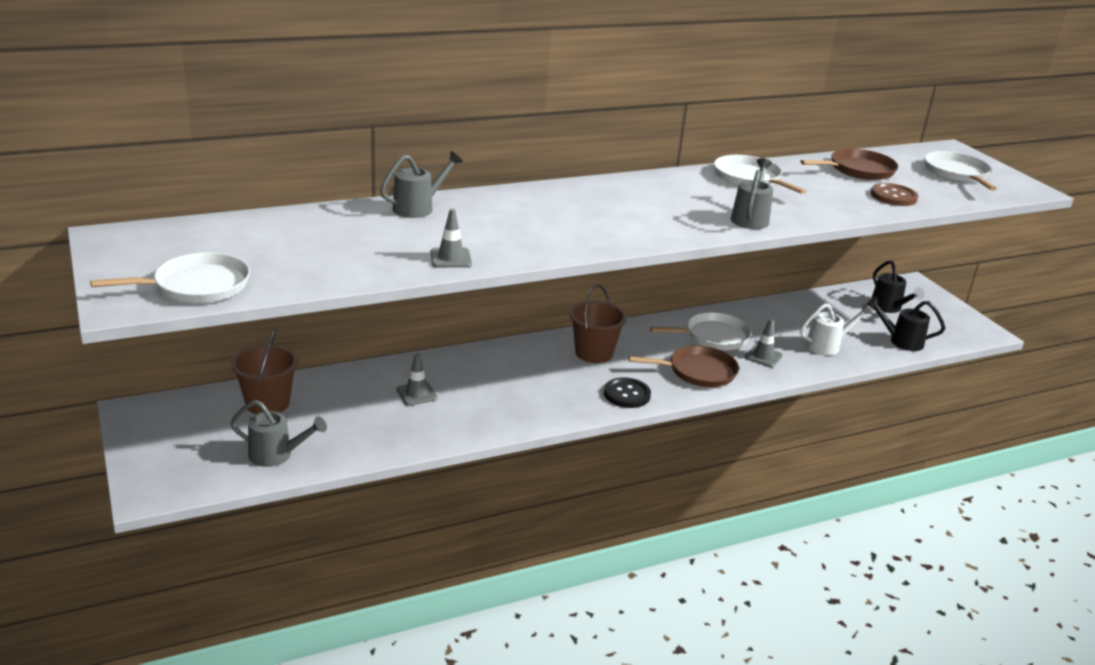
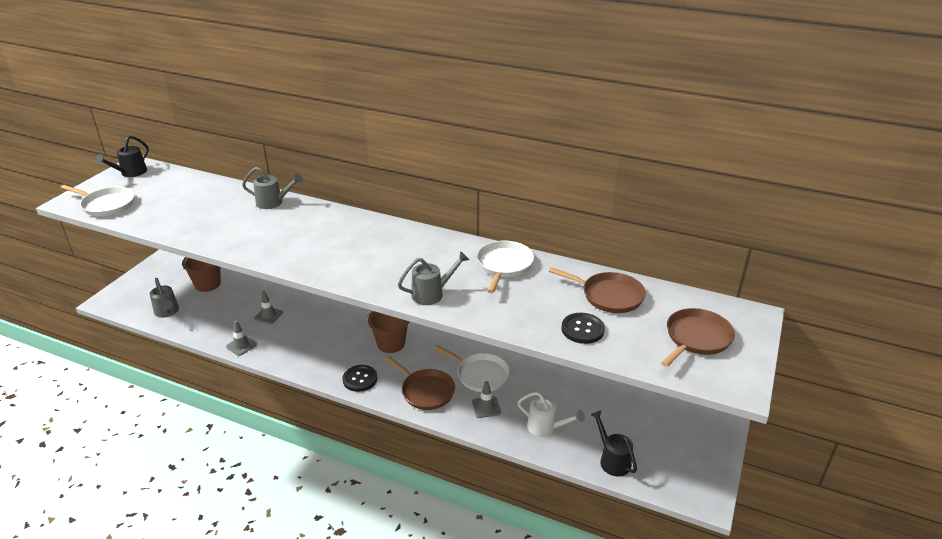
camera: 50 degrees right, 5 degrees up
grey traffic cone [431,209,472,268] -> grey traffic cone moved to [226,321,257,356]
brown button [871,183,918,206] -> black button [561,313,605,344]
black watering can [871,260,925,313] -> black watering can moved to [95,135,149,177]
white pan [924,151,997,190] -> brown pan [661,308,735,367]

